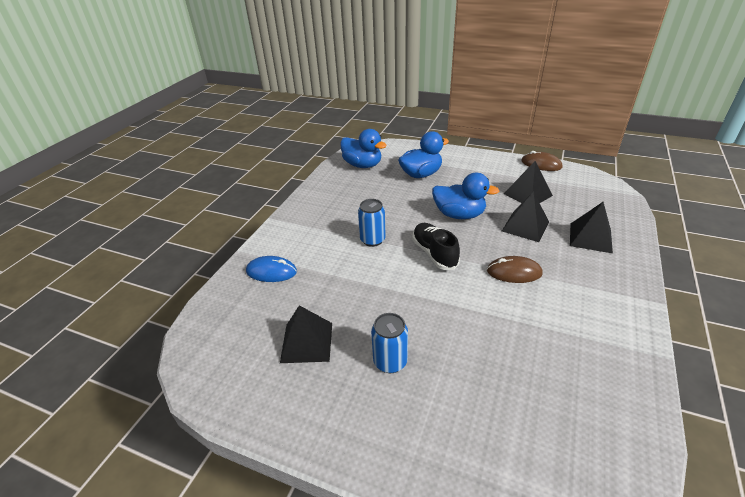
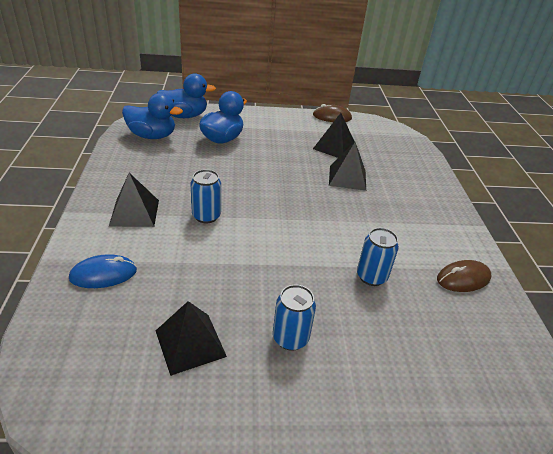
camera: 30 degrees left, 0 degrees up
black shoe [412,223,460,270] -> none
blue duck [432,173,499,219] -> blue duck moved to [157,73,216,118]
brown mouse [487,256,543,283] -> brown mouse moved to [437,260,491,292]
black pyramid [570,202,613,253] -> black pyramid moved to [109,173,159,227]
none -> blue can [357,228,399,286]

